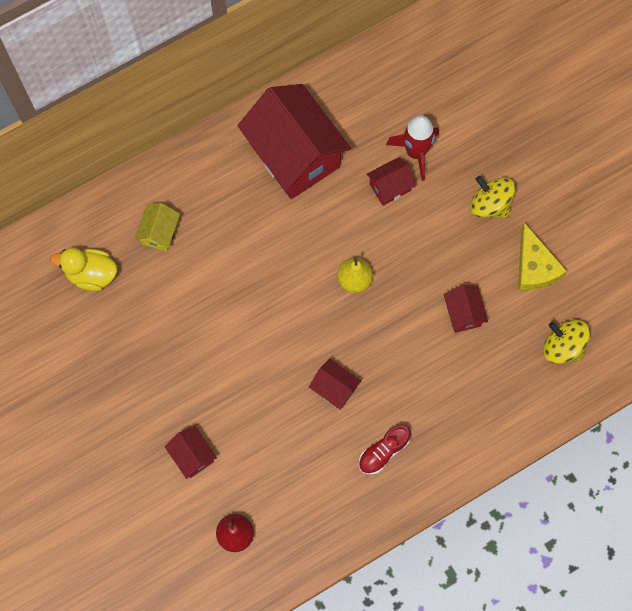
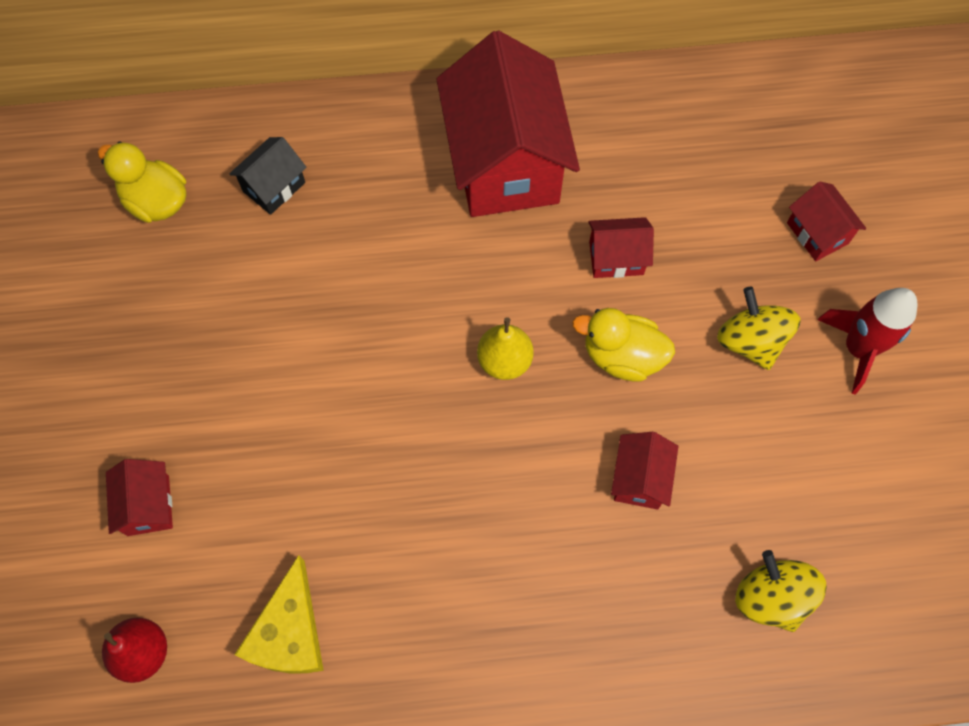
camera: 25 degrees right, 5 degrees down
yellow house [135,203,180,252] -> black house [229,137,307,215]
red house [309,359,361,410] -> red house moved to [787,181,866,261]
red shoe [359,425,411,475] -> none
red rocket [386,115,439,181] -> red rocket moved to [817,288,917,395]
yellow cheese [518,222,567,290] -> yellow cheese moved to [235,555,324,673]
none -> yellow duck [572,308,675,382]

